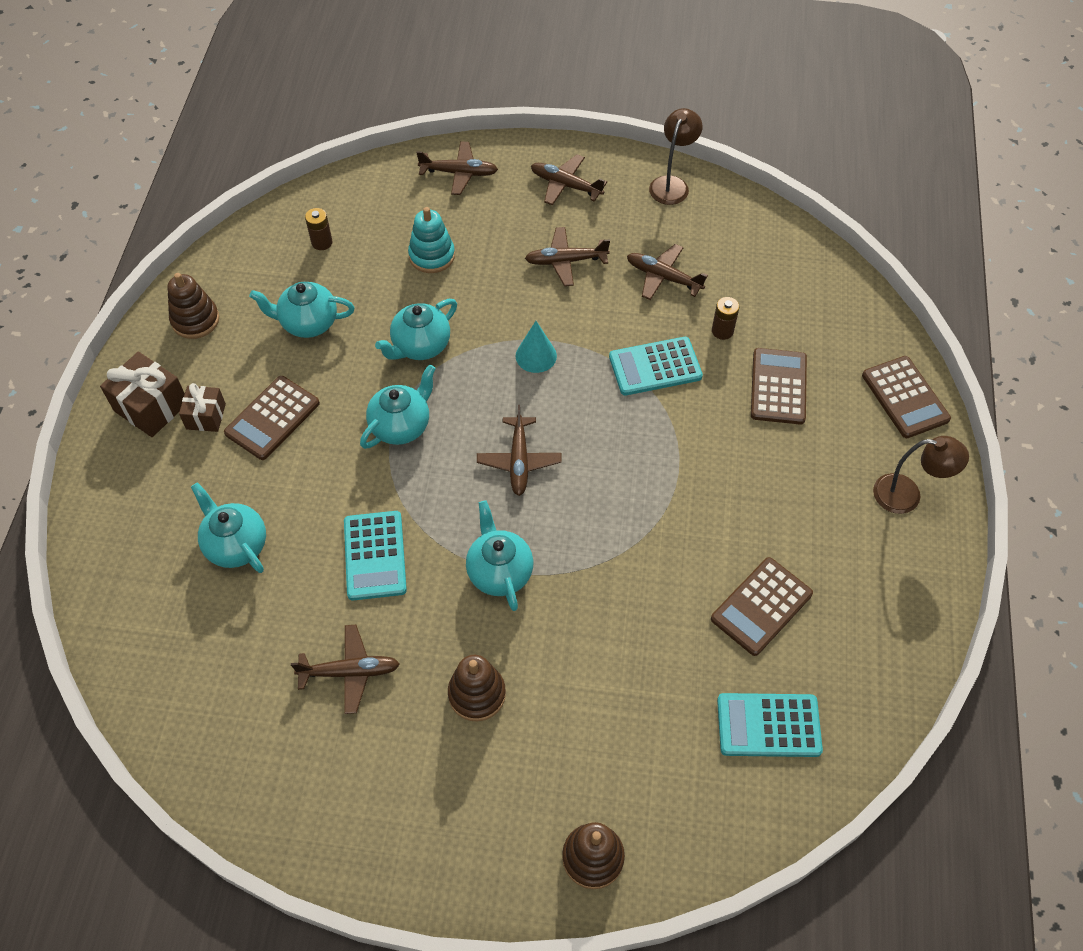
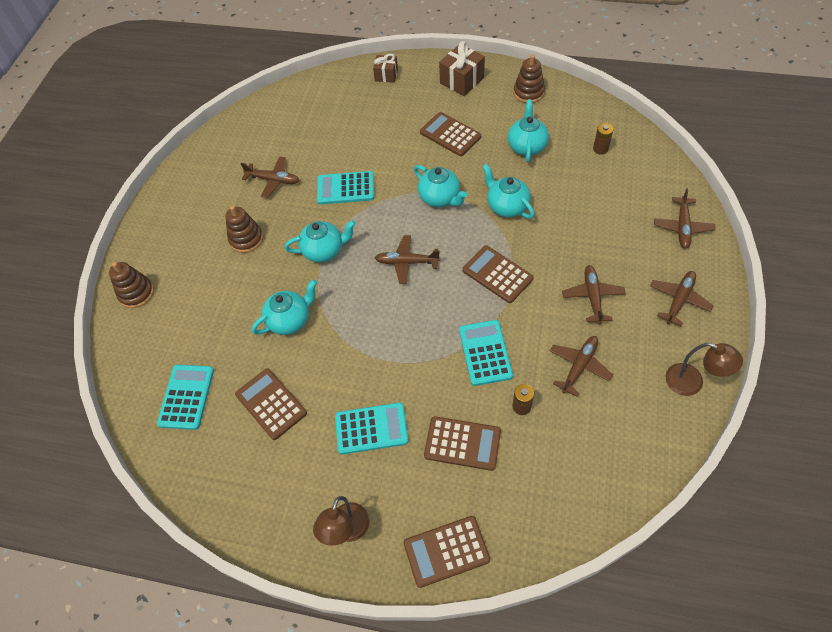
camera: 100 degrees right, 0 degrees up
brown gift [179,383,226,432] -> brown gift moved to [373,54,398,83]
turquoise teapot [191,482,266,573] -> turquoise teapot moved to [252,280,317,335]
brown plane [291,625,400,714] -> brown plane turned 75 degrees counterclockwise [241,156,300,198]
turquoise stacking toy [408,207,455,273] -> none
turquoise cone [516,321,557,373] -> brown calculator [462,245,534,303]
none -> turquoise calculator [335,402,409,455]

